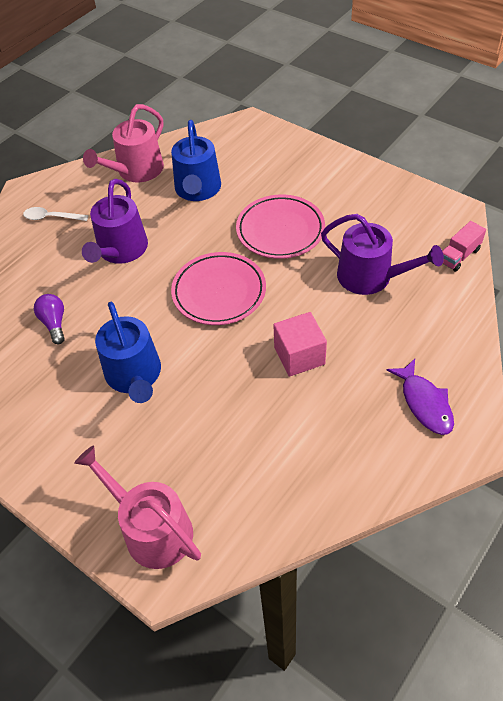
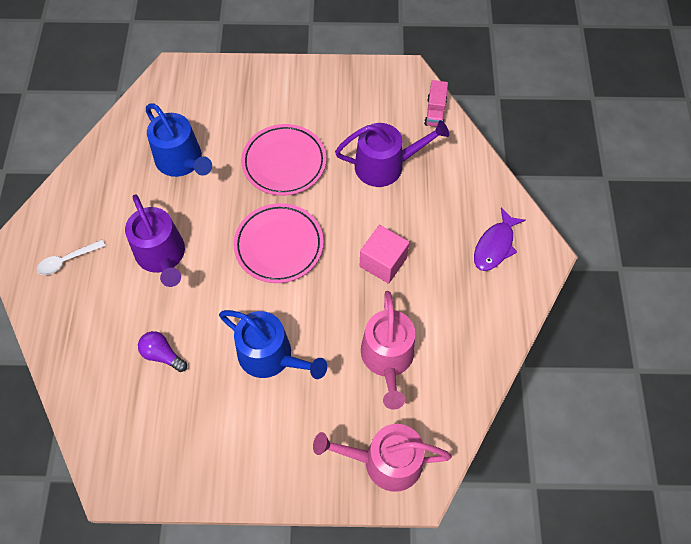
camera: 40 degrees left, 10 degrees up
pink watering can [83,104,164,182] -> pink watering can moved to [361,291,415,410]
purple fish [387,359,454,435] -> purple fish turned 90 degrees clockwise [474,208,526,271]

